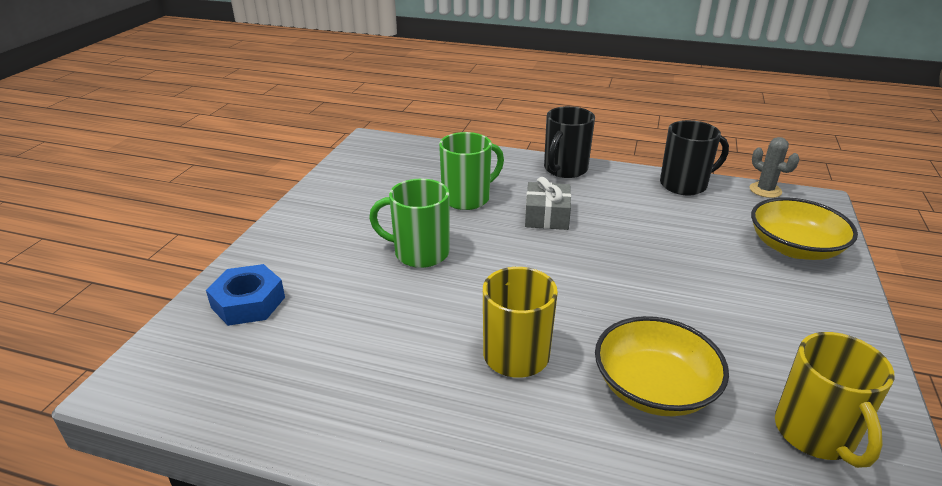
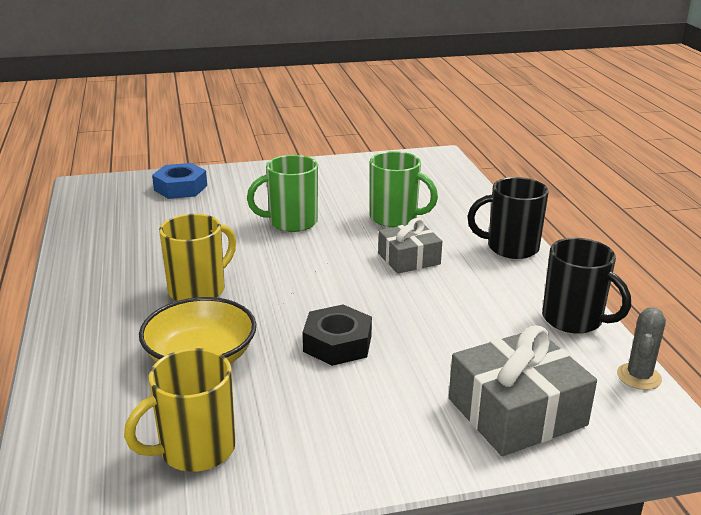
camera: 60 degrees right, 5 degrees down
green mug [369,179,449,268] -> green mug turned 90 degrees counterclockwise [247,155,318,232]
yellow bowl [751,197,858,260] -> grey gift [449,325,597,456]
none -> black nut [303,305,372,366]

